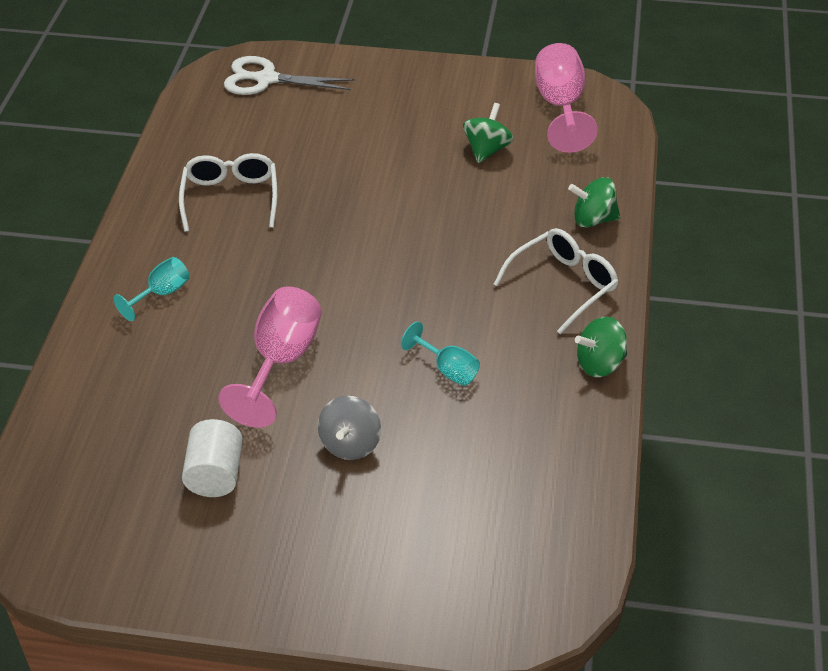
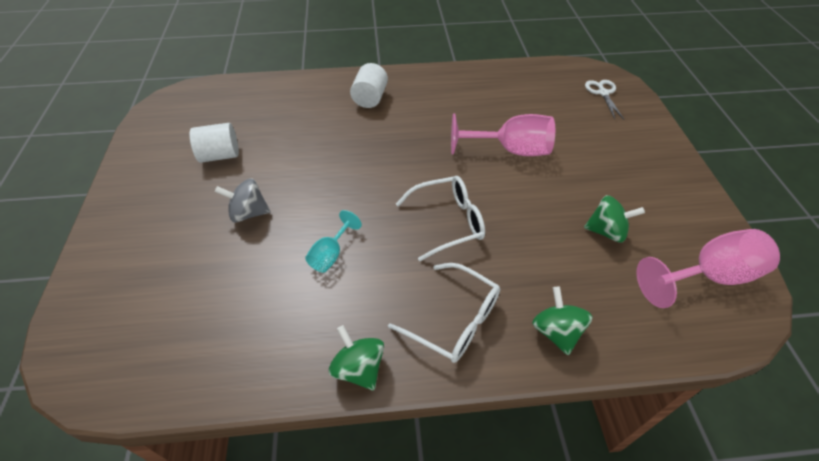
camera: 75 degrees right, 5 degrees up
turquoise goblet [113,257,190,321] -> white cylinder [350,63,388,108]
white glasses [179,153,277,232] -> white glasses moved to [396,176,485,261]
pink goblet [218,287,322,428] -> pink goblet moved to [451,113,555,156]
white scissors [224,56,355,95] -> white scissors [585,80,624,119], size x0.66

